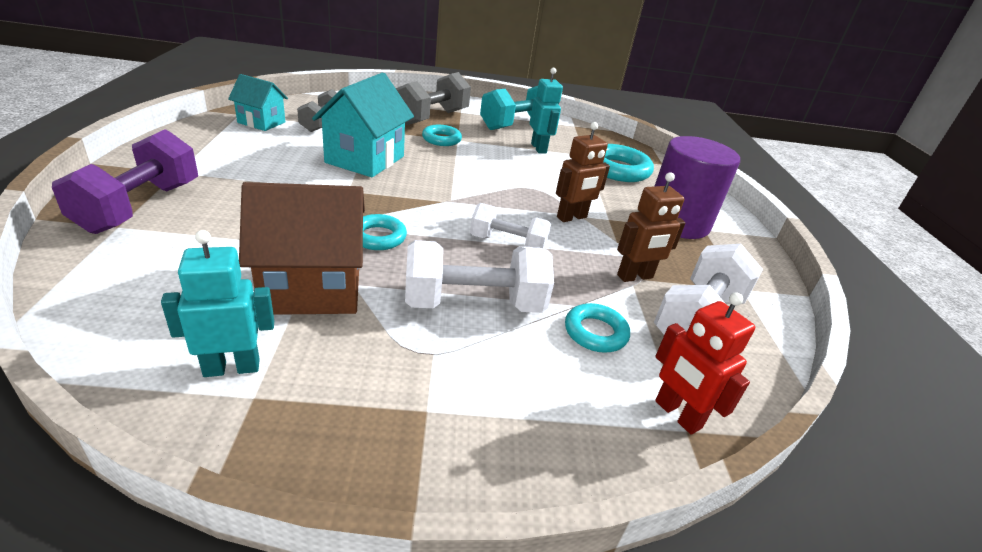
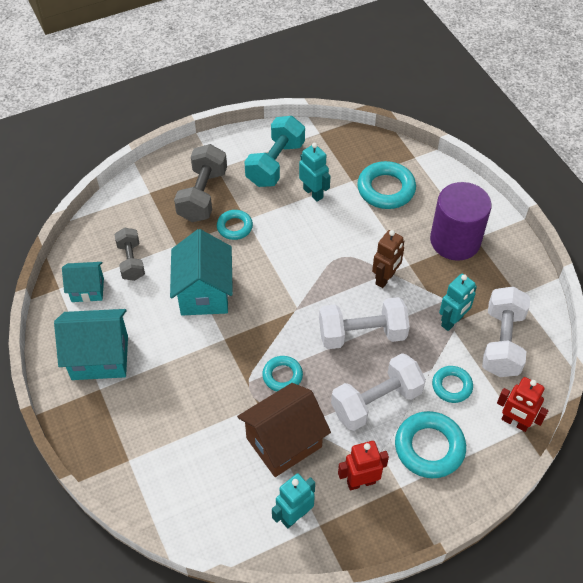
camera: 20 degrees left, 20 degrees up
purple dumbbell [52,129,198,234] -> none
white dumbbell [470,203,551,249] -> white dumbbell [319,297,410,349], size x1.56
brown robot [617,172,686,282] -> turquoise robot [439,274,477,331]
none -> turquoise house [54,309,128,380]
none -> red robot [338,441,389,490]
none -> turquoise ring [395,411,466,478]

